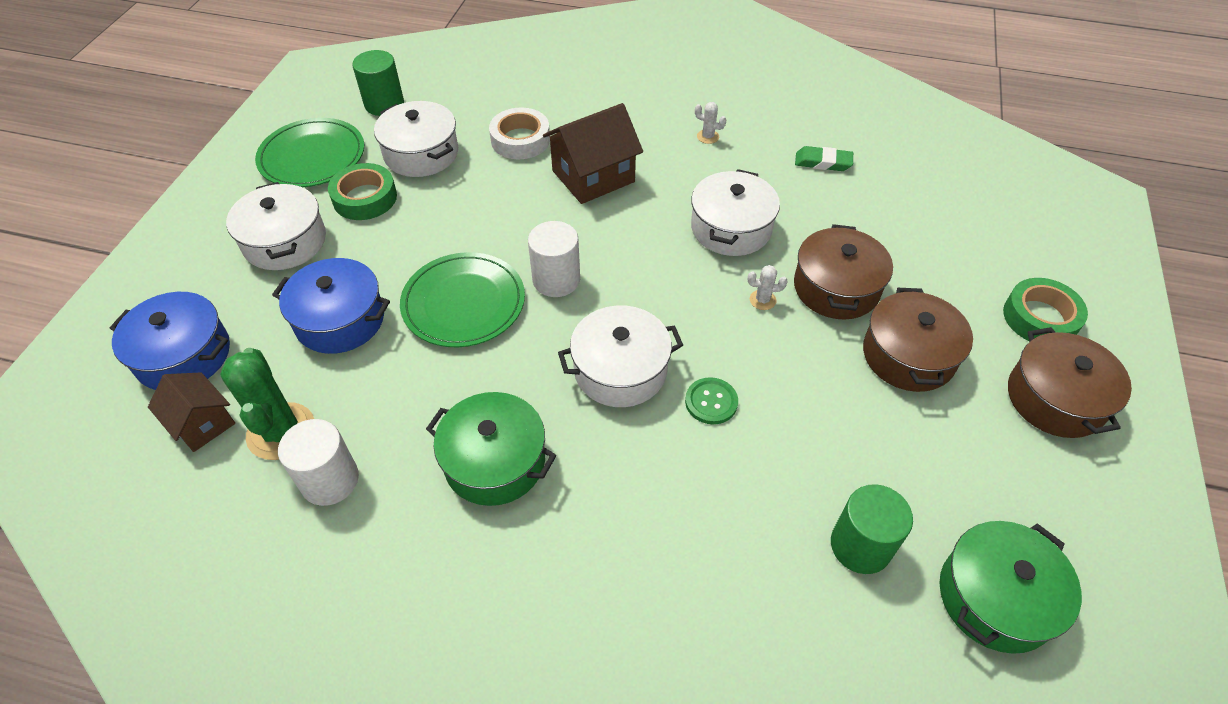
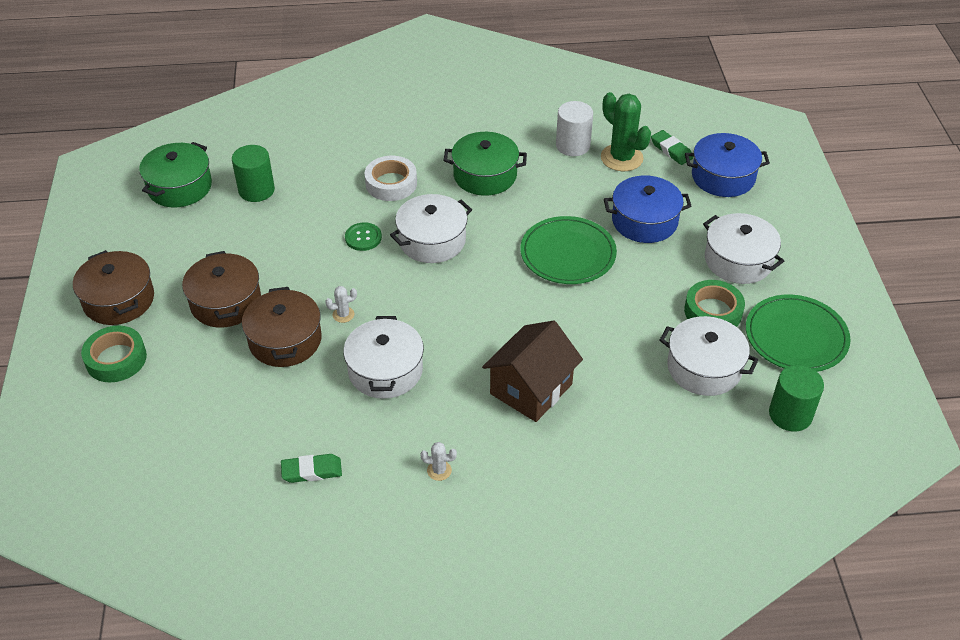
camera: 160 degrees right, 5 degrees down
brown house [148,372,235,452] -> green eraser [651,130,693,165]
white tape [489,108,550,159] -> white tape moved to [365,156,417,201]
white cylinder [528,221,580,297] -> none

